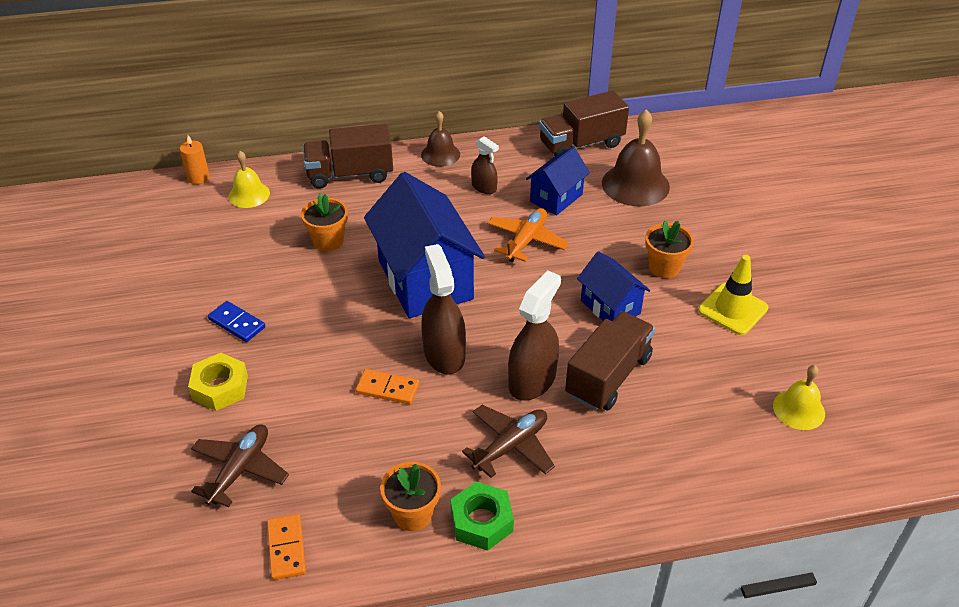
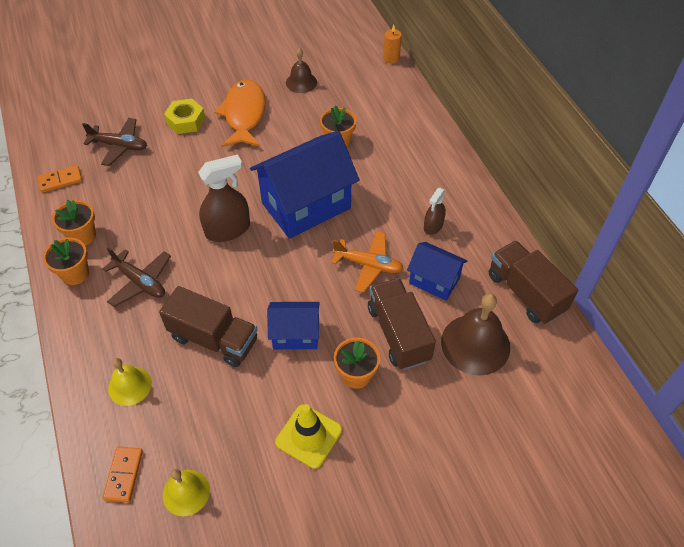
camera: 80 degrees right, 10 degrees up
blue domino [208,301,265,342] -> orange fish [214,79,266,147]
yellow bell [228,151,270,208] -> yellow bell moved to [108,358,152,406]
brown truck [303,124,393,189] -> brown truck moved to [368,278,436,370]
orange domino [356,369,419,404] -> orange domino moved to [103,446,143,502]
brown bell [421,111,460,167] -> brown bell moved to [286,48,317,93]
green nut [451,482,514,551] -> orange flower pot [43,237,89,285]
brown spray bottle [508,271,561,401] -> none
blue house [577,251,650,321] -> blue house turned 45 degrees clockwise [267,302,320,349]

